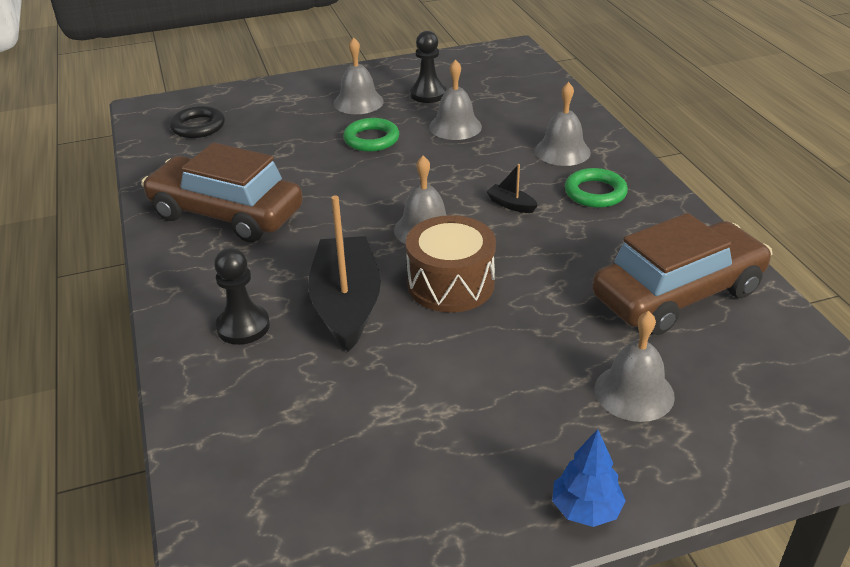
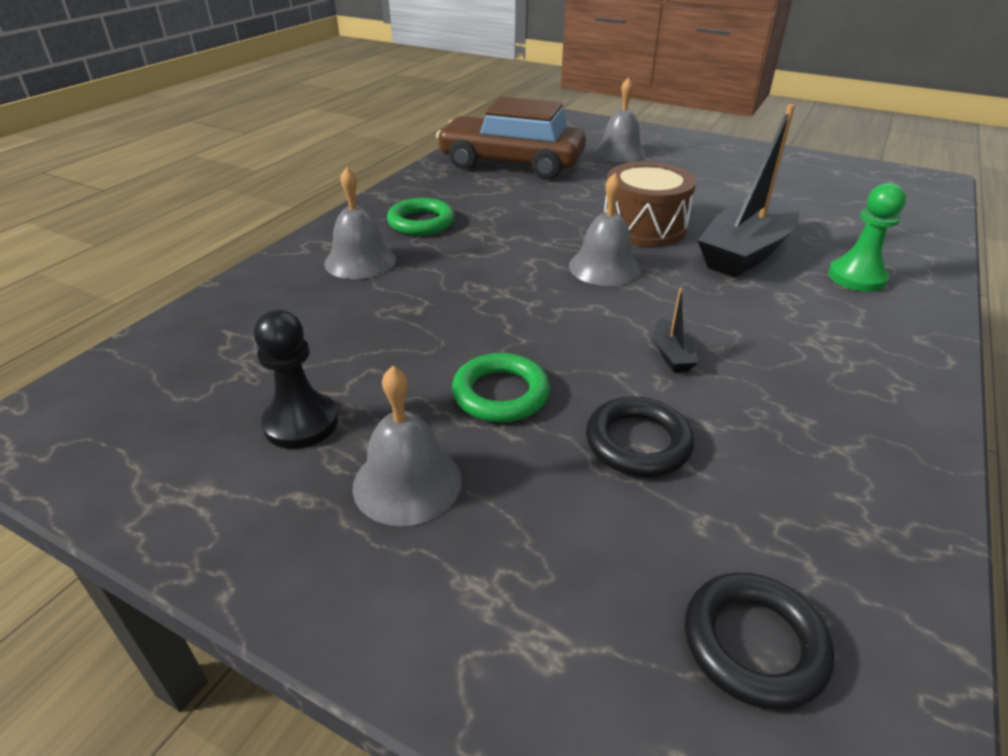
camera: 135 degrees left, 0 degrees up
brown car [141,143,303,242] -> none
black pawn [214,248,270,345] -> green pawn [828,183,906,292]
grey bell [429,59,482,140] -> none
black boat [486,164,538,213] -> black boat moved to [654,288,699,372]
blue tree [552,429,626,527] -> none
none -> black ring [586,396,694,477]

